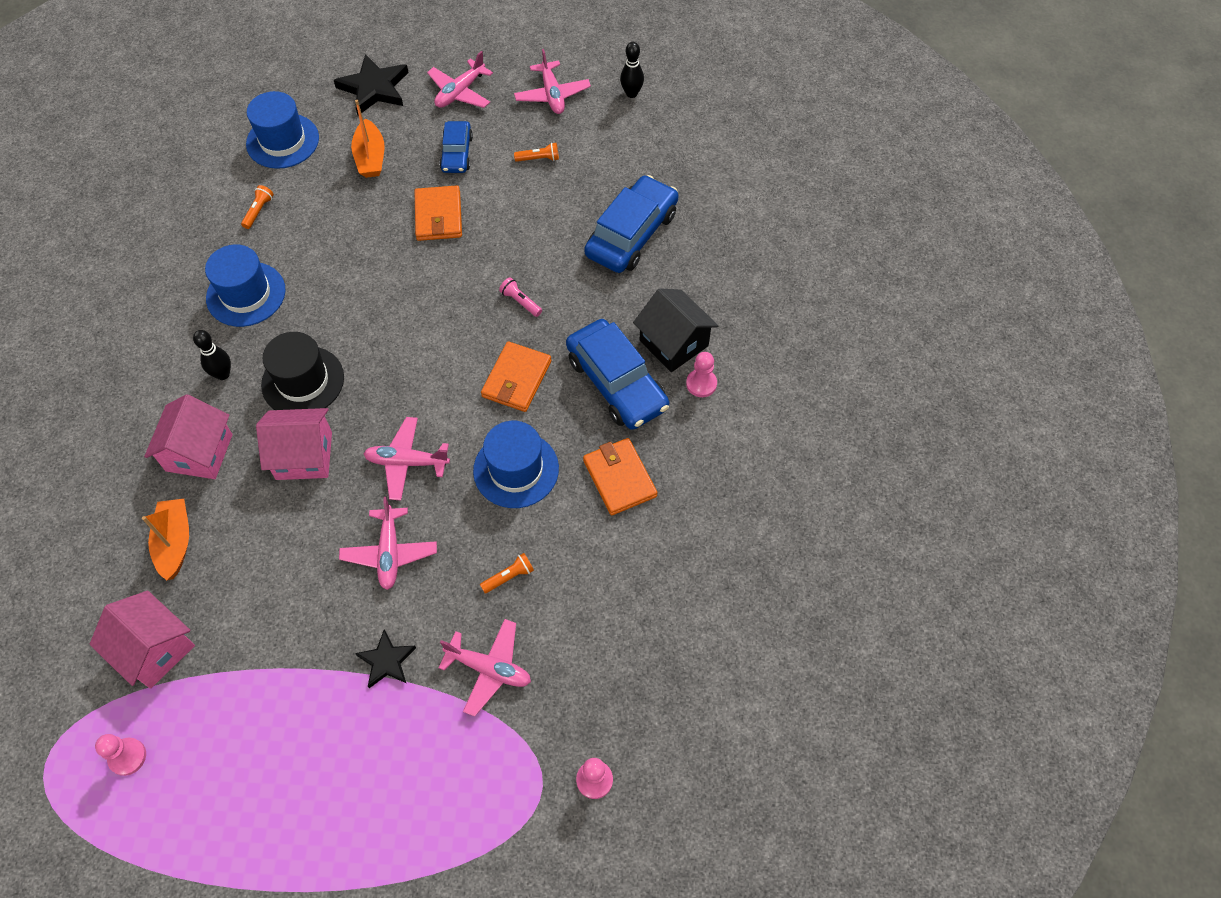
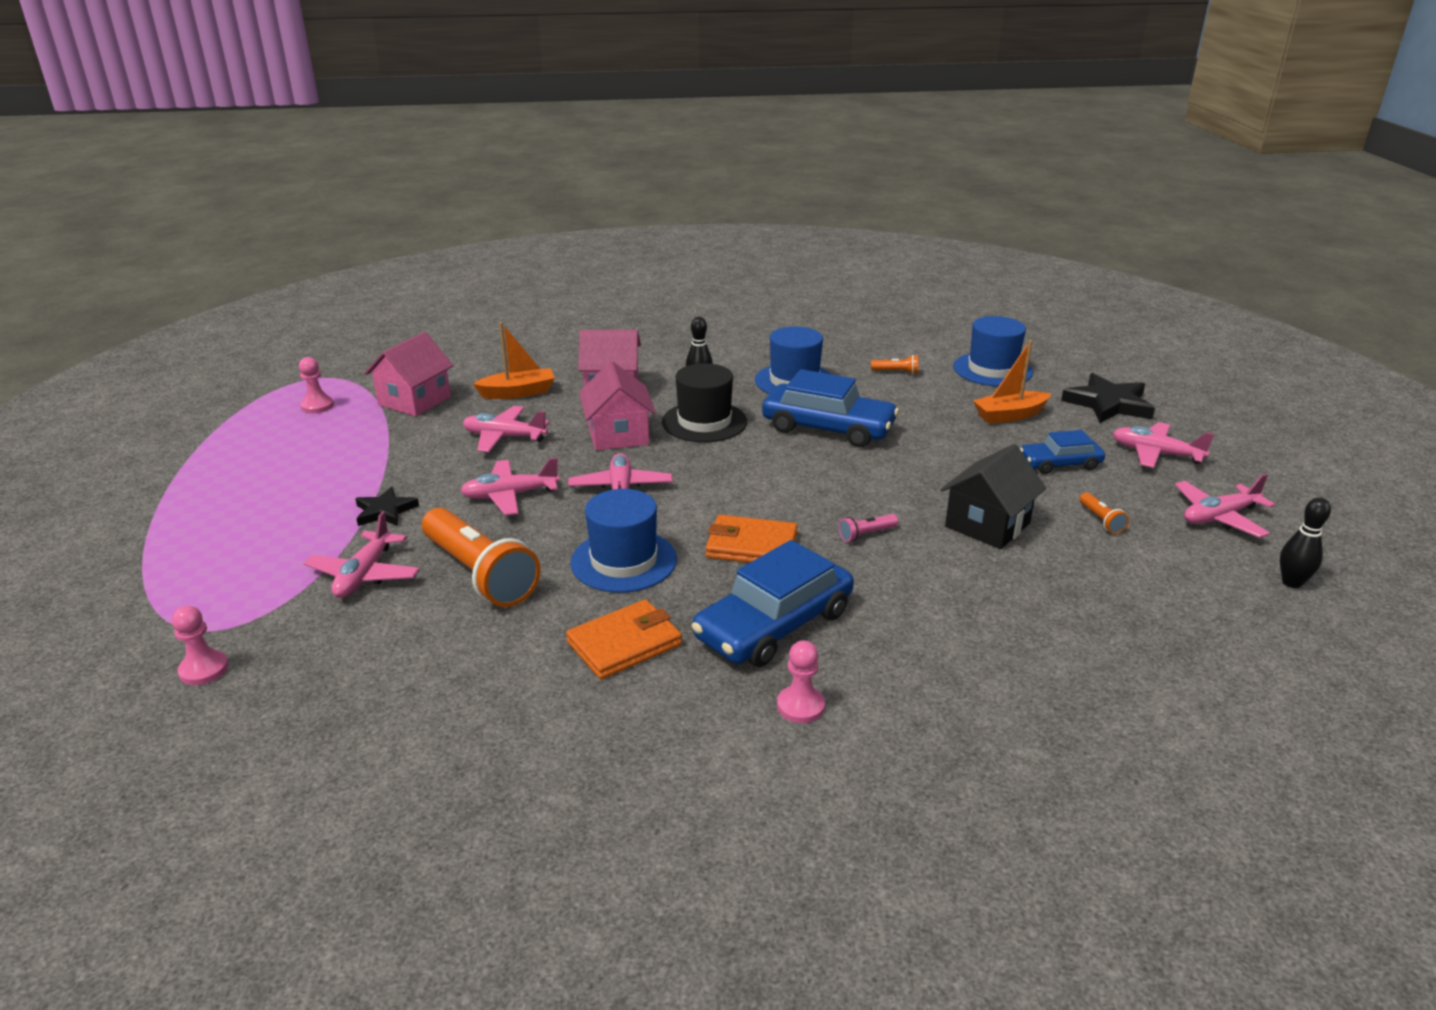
camera: 80 degrees right, 30 degrees down
orange wallet [414,185,462,241] -> none
orange flashlight [480,553,534,593] -> orange flashlight [422,508,541,607], size x2.47
pink flashlight [499,277,542,317] -> pink flashlight turned 150 degrees counterclockwise [838,514,898,542]
blue car [584,175,678,273] -> blue car moved to [762,369,899,447]
black house [633,288,718,372] -> black house moved to [941,444,1046,549]
none -> pink plane [463,406,550,452]

